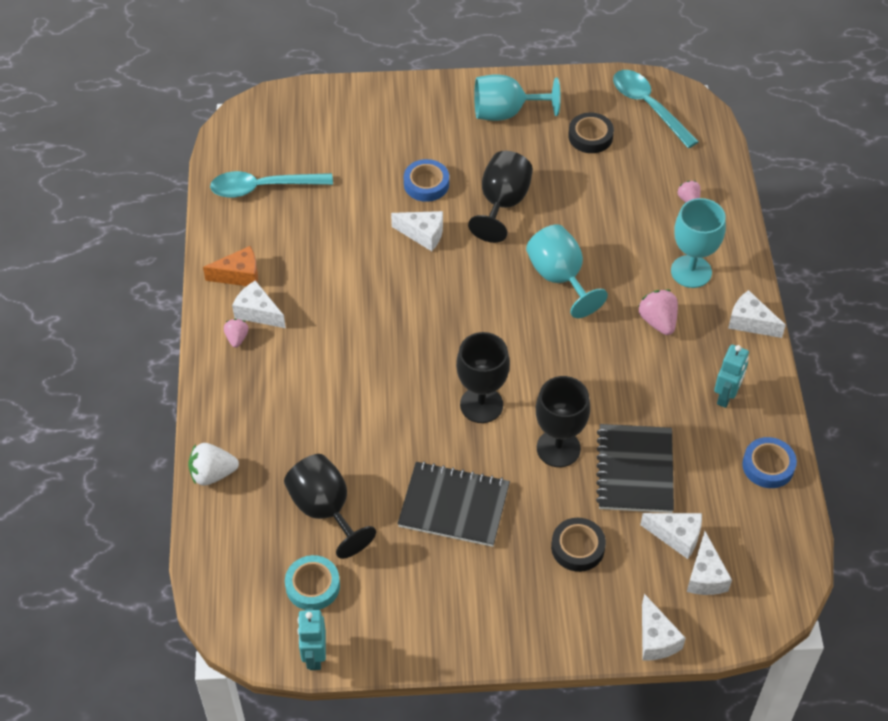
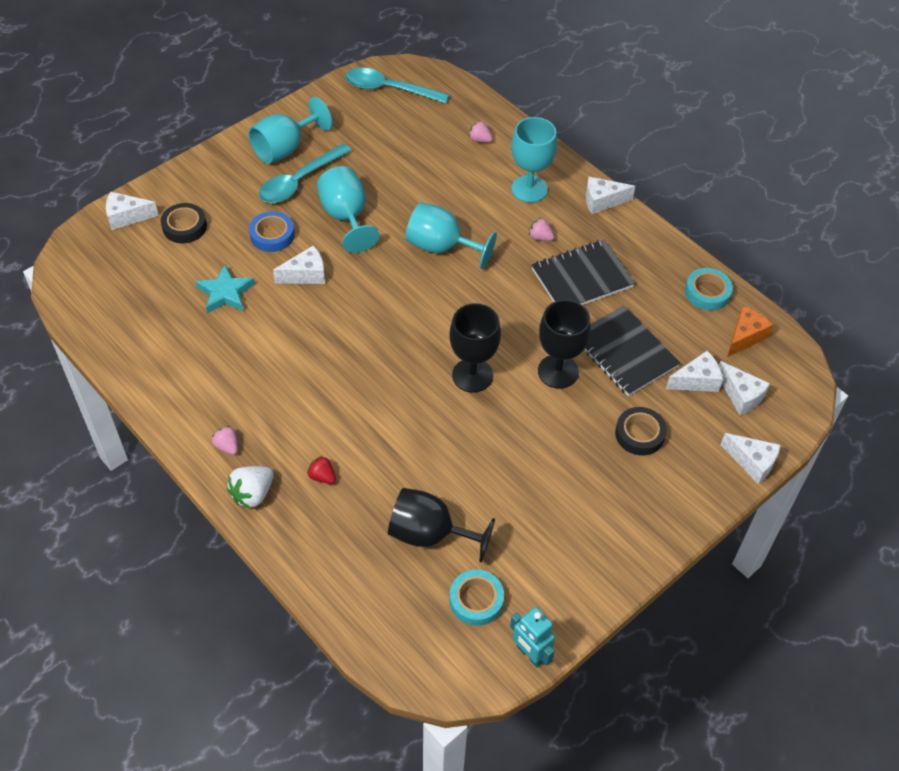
camera: 40 degrees left, 0 degrees up
white strawberry [188,443,239,486] -> white strawberry moved to [227,466,274,509]
orange cheese [203,246,258,286] -> orange cheese moved to [727,306,773,357]
turquoise spoon [210,171,333,198] -> turquoise spoon moved to [259,144,352,203]
white cheese [232,280,286,328] -> white cheese moved to [106,192,159,230]
black notebook [398,461,510,547] -> black notebook moved to [532,240,635,305]
black goblet [468,151,533,243] -> turquoise goblet [317,166,379,253]
black tape [568,112,614,153] -> black tape moved to [161,203,207,244]
pink strawberry [638,290,678,335] -> pink strawberry [529,218,554,241], size x0.62
turquoise robot [714,345,749,408] -> none
blue tape [742,437,797,488] -> turquoise tape [685,268,733,311]
none -> turquoise star [195,264,255,314]
none -> red strawberry [307,456,336,484]

